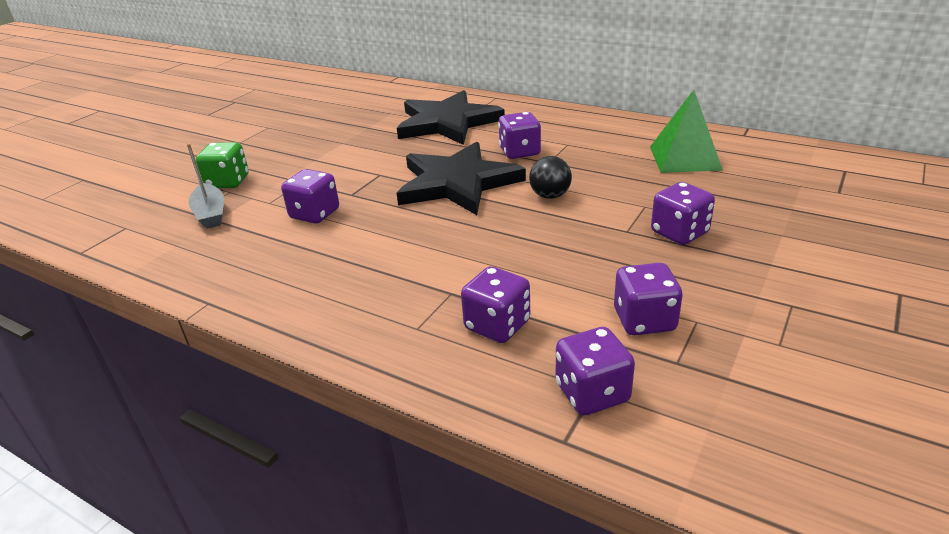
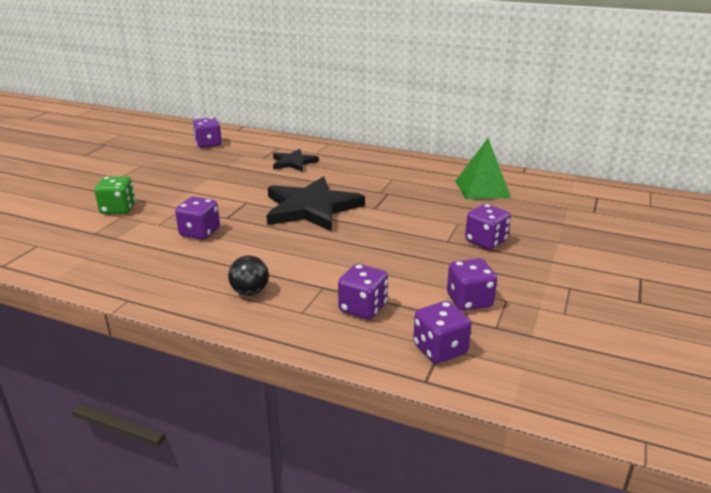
camera: 10 degrees left, 5 degrees down
grey boat [187,143,224,229] -> none
black star [397,90,505,145] -> black star [273,149,319,172], size x0.54
purple dice [498,112,541,159] -> purple dice moved to [192,117,222,148]
black ball [529,156,572,199] -> black ball moved to [228,256,269,296]

